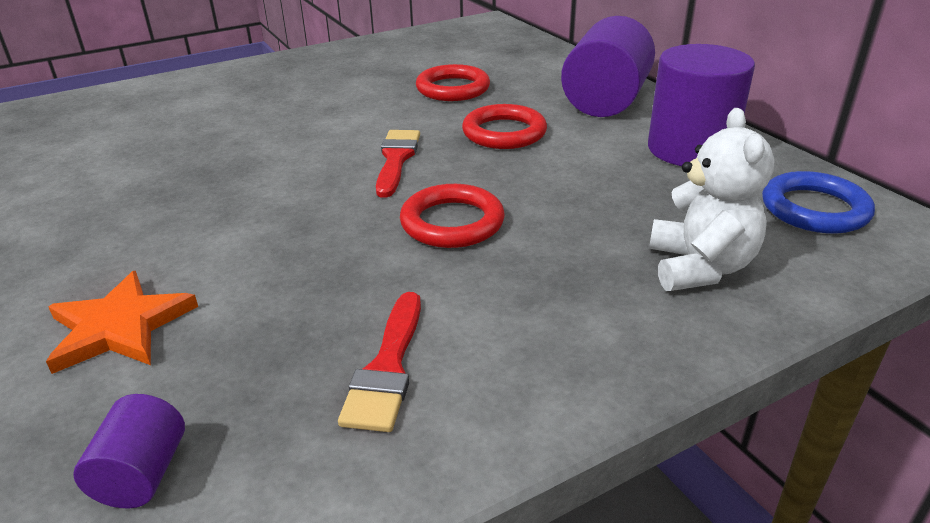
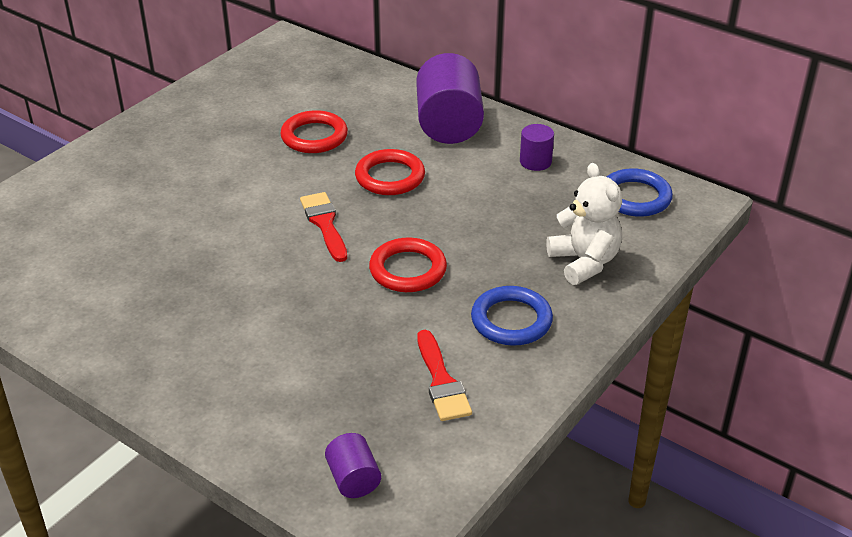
camera: 25 degrees left, 5 degrees up
orange star [46,271,198,374] -> none
purple cylinder [648,44,755,166] -> purple cylinder [520,124,554,171], size x0.49
none -> blue ring [471,286,553,346]

